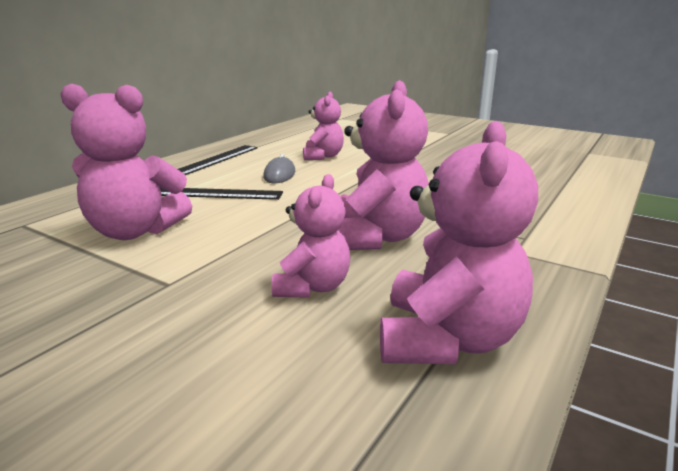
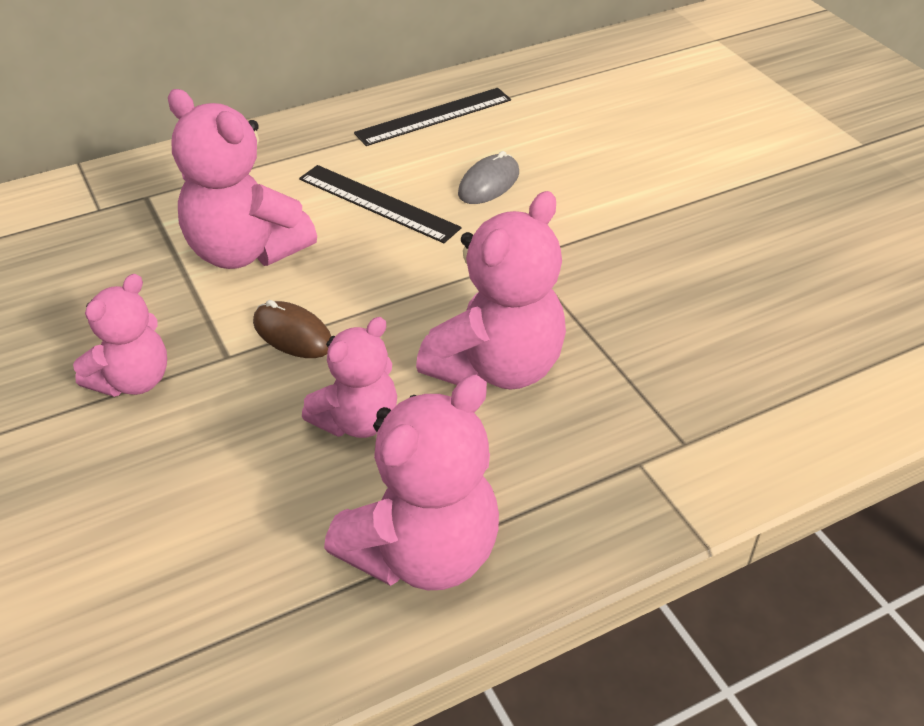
camera: 30 degrees right, 20 degrees up
pink teddy bear [303,92,344,160] -> pink teddy bear moved to [73,274,167,397]
none -> brown mouse [253,300,331,358]

